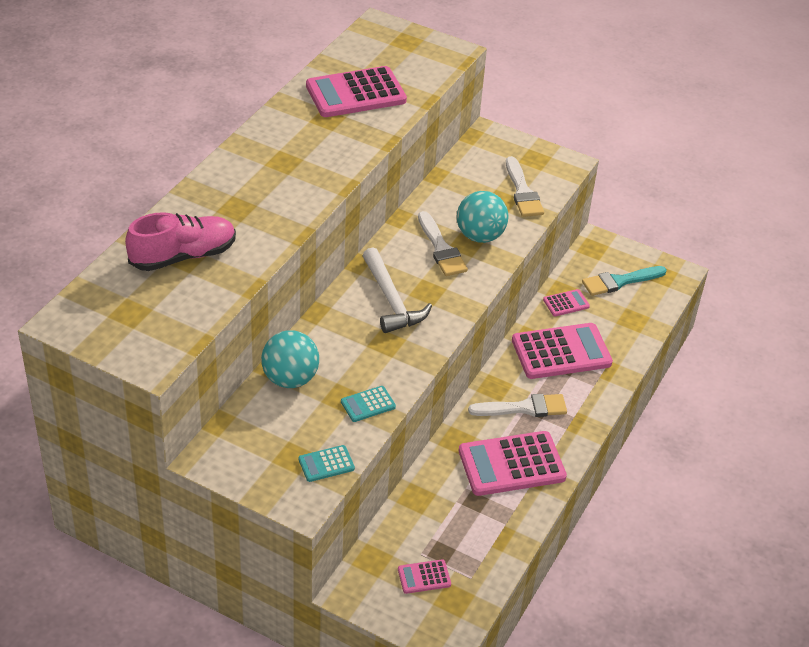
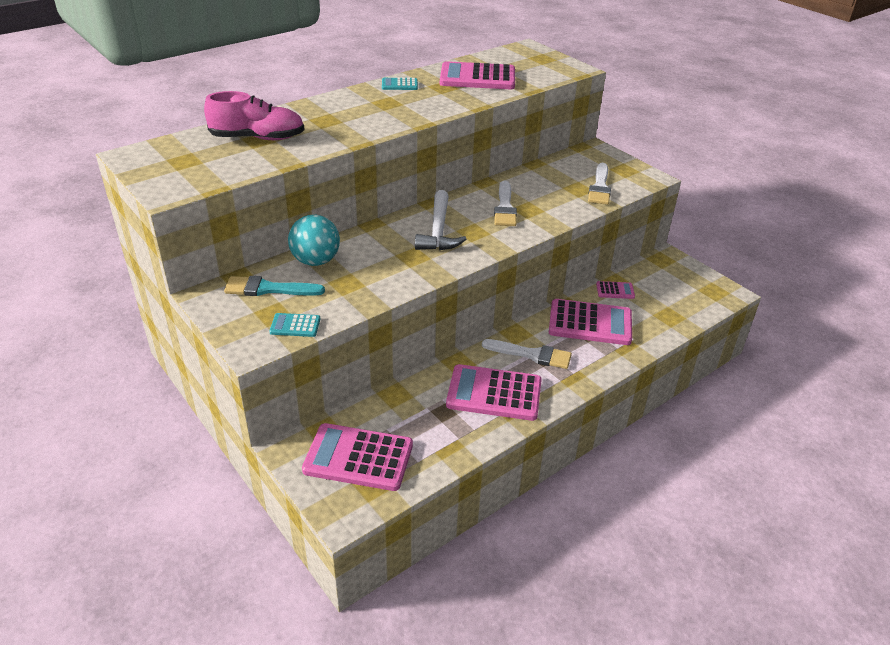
camera: 25 degrees right, 5 degrees down
turquoise calculator [341,386,396,422] -> turquoise calculator moved to [382,78,418,90]
pink calculator [398,559,451,594] -> pink calculator [302,423,413,491], size x2.13
turquoise ball [457,191,508,243] -> none
turquoise brush [582,266,666,296] -> turquoise brush moved to [224,276,325,296]

